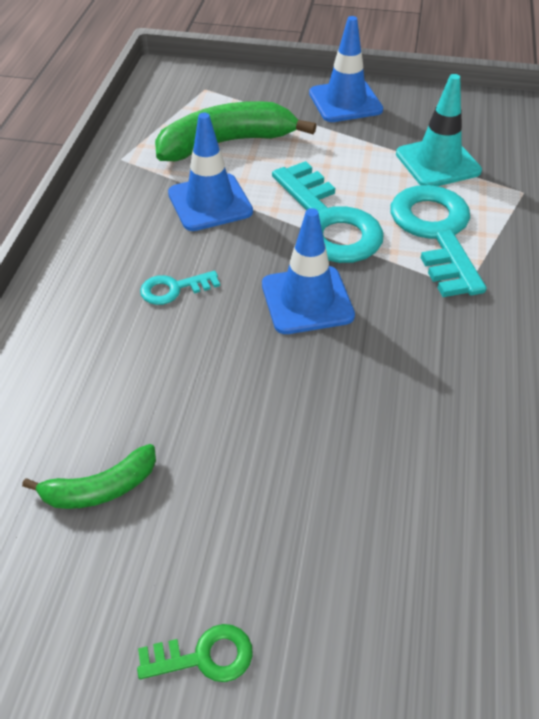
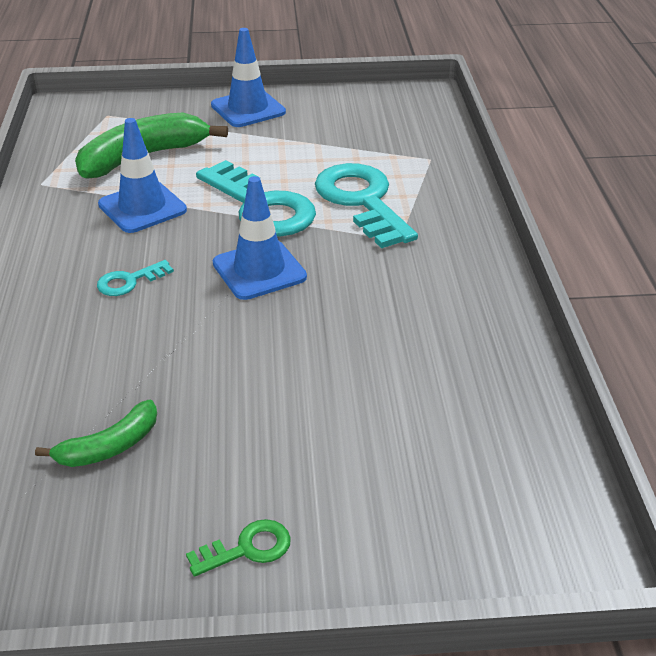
camera: 15 degrees left, 10 degrees down
turquoise traffic cone [396,74,482,186] -> none

